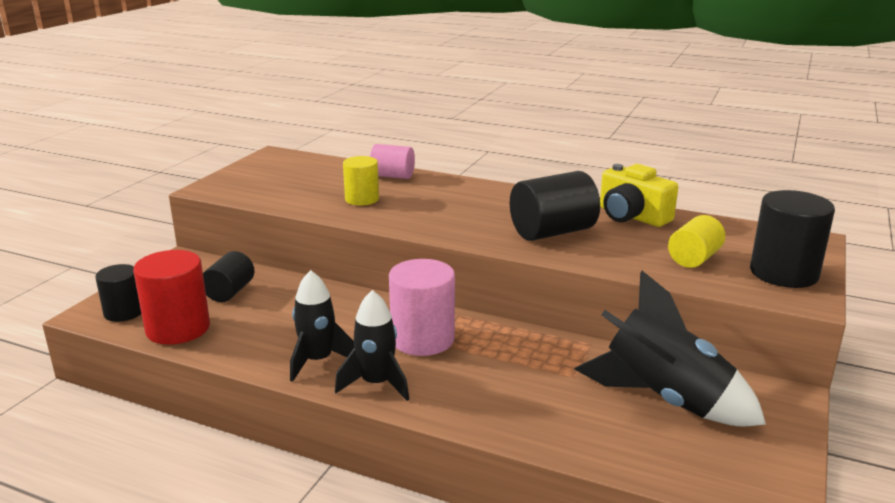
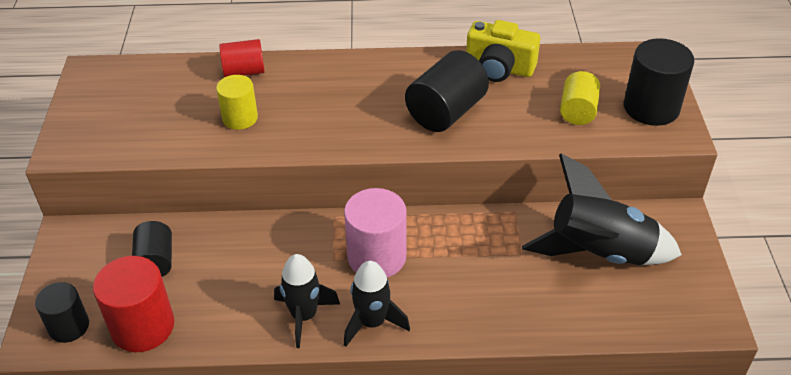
camera: 25 degrees left, 20 degrees up
pink cylinder [370,144,415,179] -> red cylinder [219,39,265,77]

